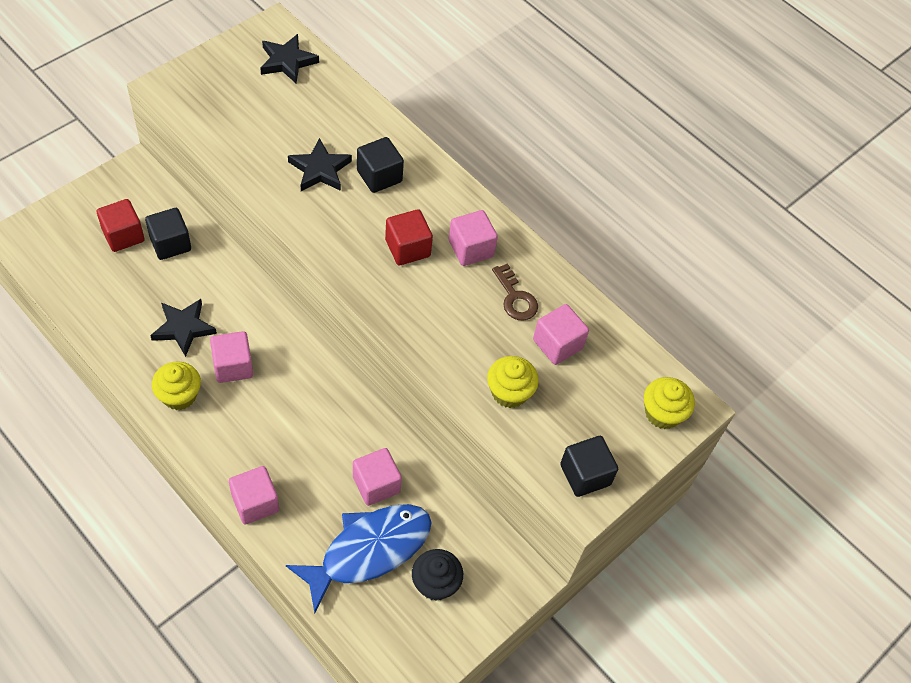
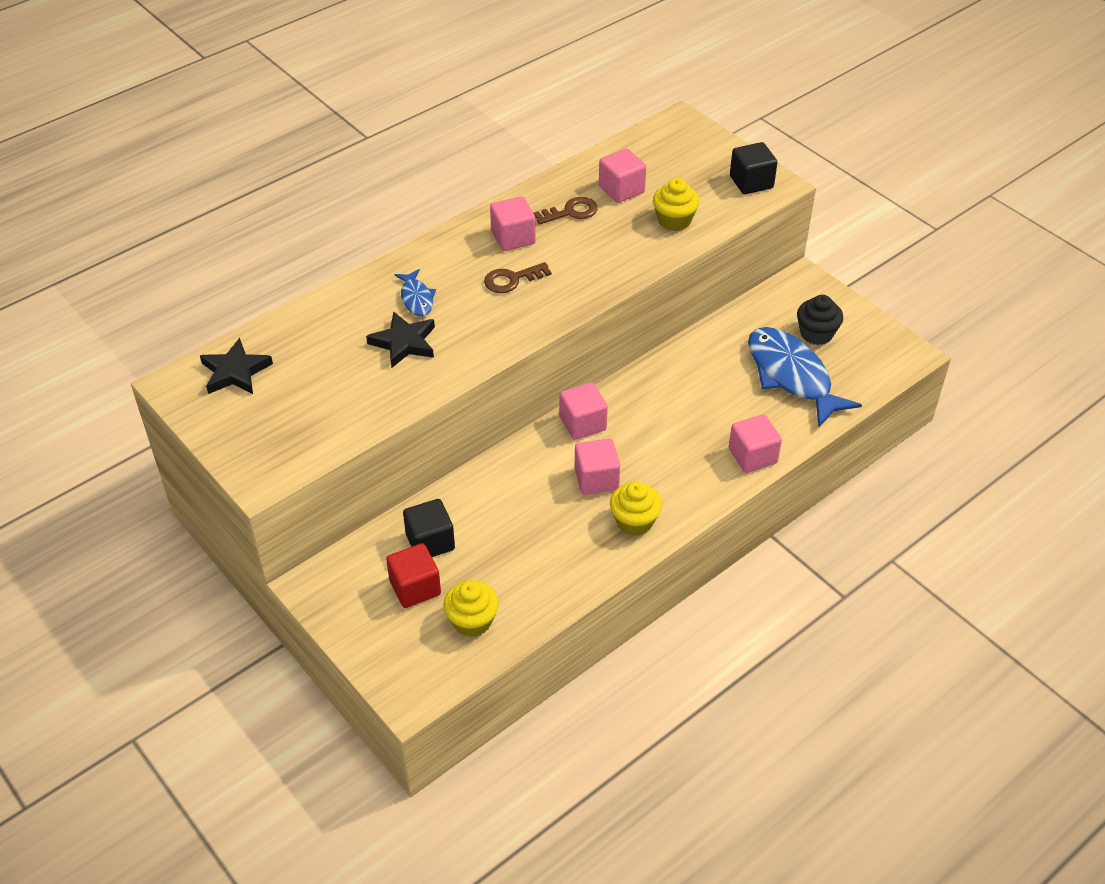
camera: 80 degrees left, 10 degrees down
black star [150,299,217,357] -> none
pink cube [353,448,402,506] -> pink cube moved to [559,382,608,440]
black cube [357,137,404,193] -> blue fish [394,269,436,316]
red cube [385,209,433,265] -> brown key [484,262,551,293]
yellow cupcake [644,377,695,429] -> yellow cupcake moved to [443,580,499,637]

